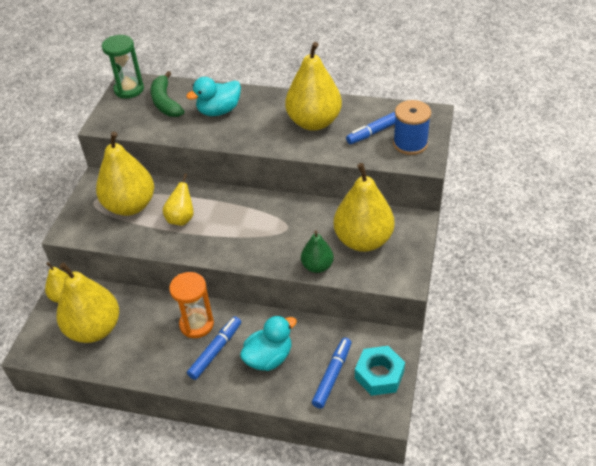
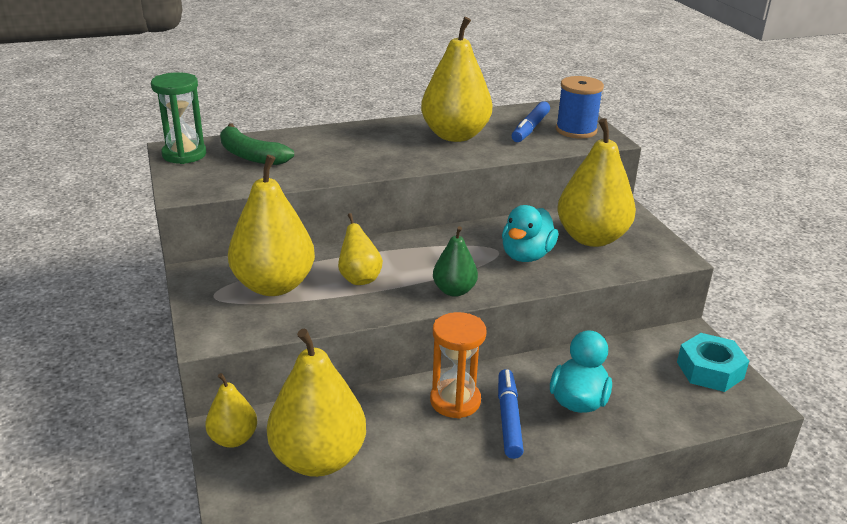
camera: 35 degrees left, 15 degrees down
turquoise duck [186,77,241,116] -> turquoise duck moved to [502,205,559,262]
green pear [301,230,334,273] -> green pear moved to [433,226,478,297]
blue marker [312,338,351,409] -> none

